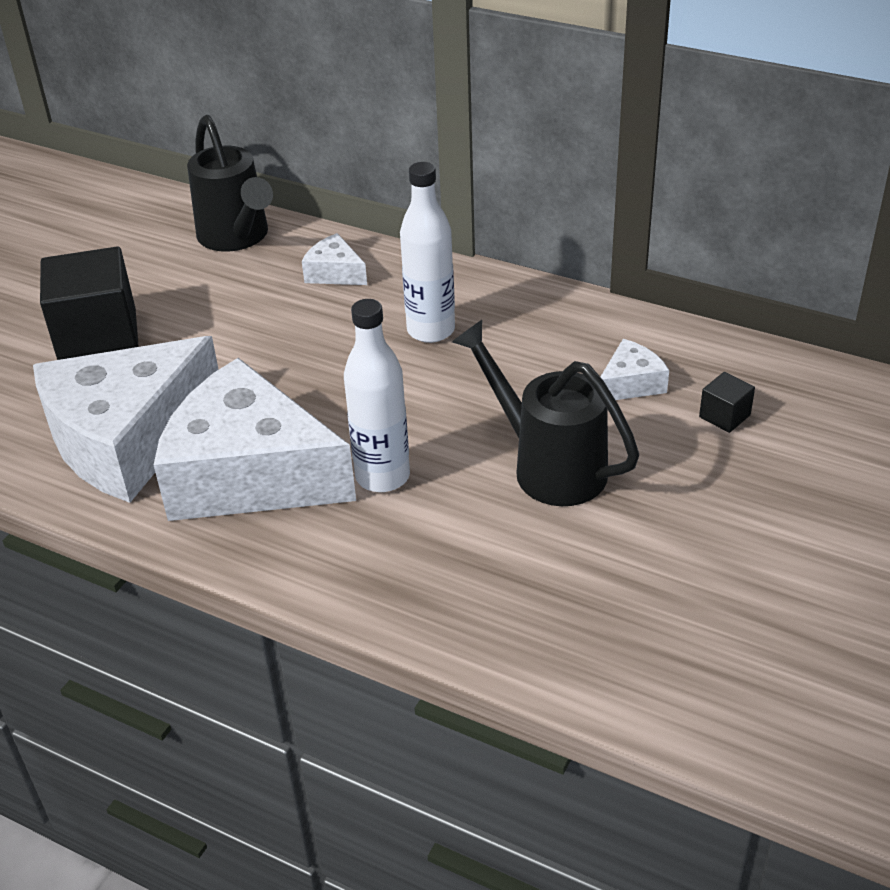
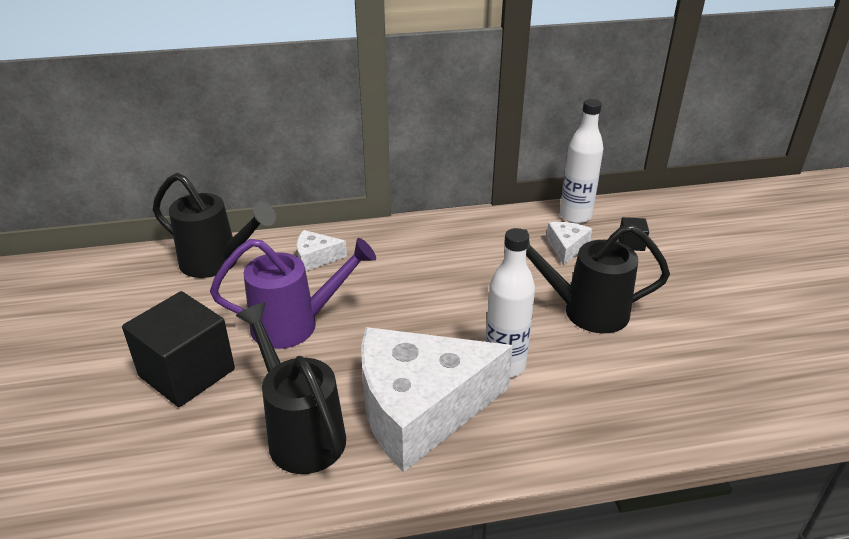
camera: 40 degrees left, 5 degrees down
white cheese [33,336,219,503] -> black watering can [236,303,346,474]
white bottle [400,162,455,343] -> white bottle moved to [560,99,604,223]
none -> purple watering can [210,238,376,349]

